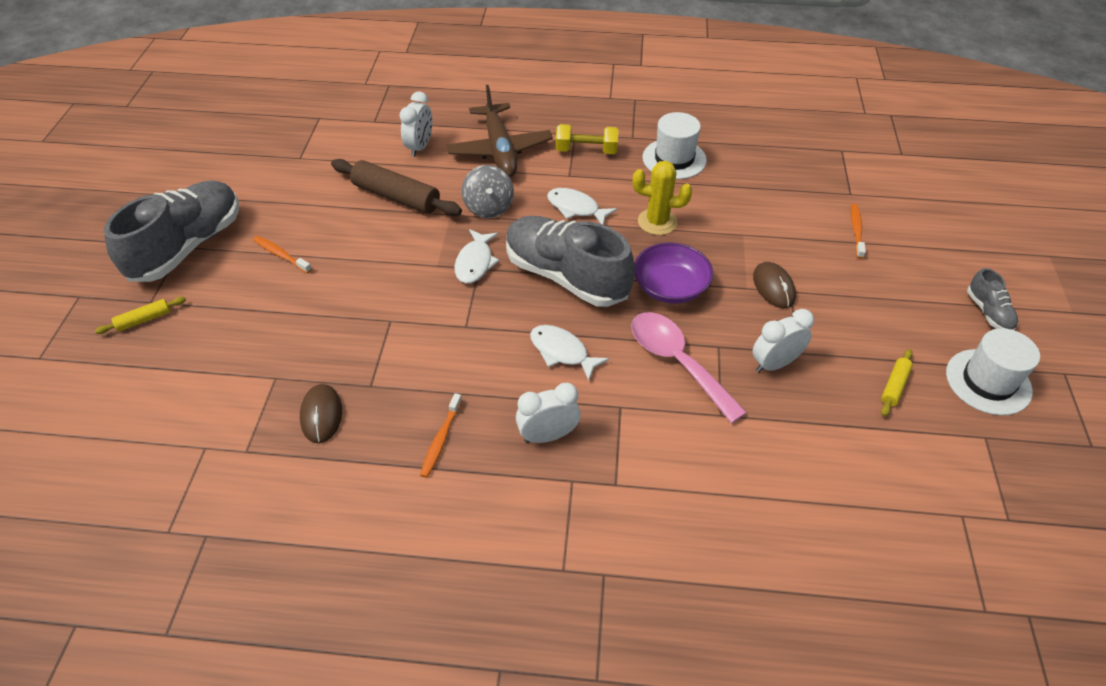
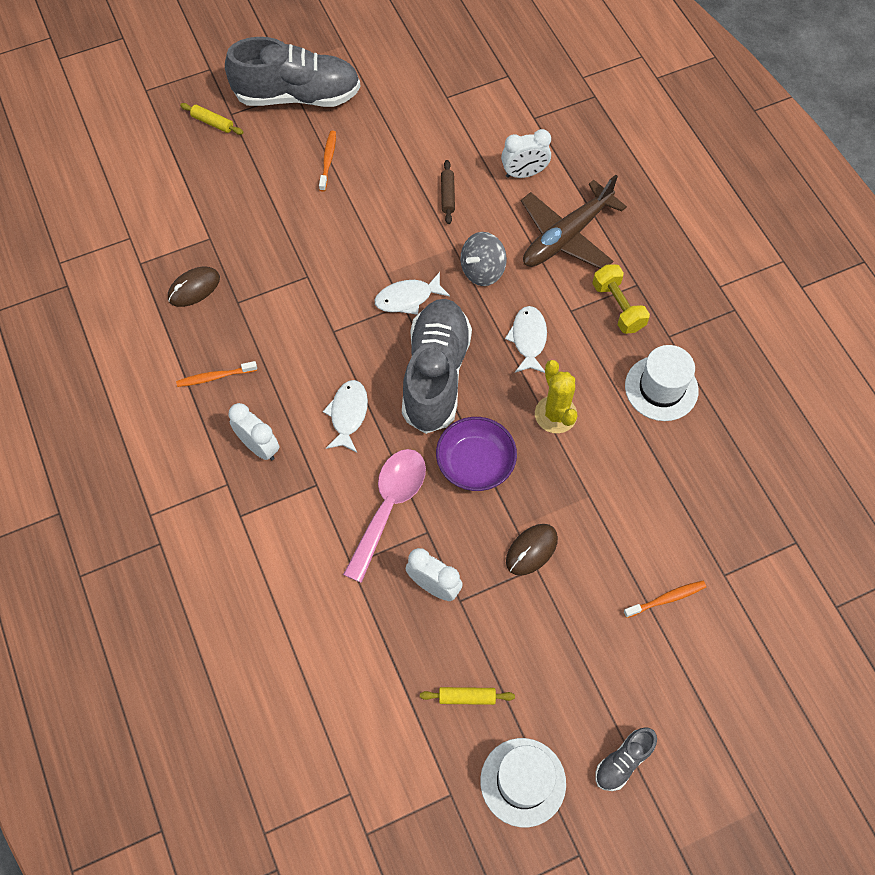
camera: 60 degrees right, 15 degrees up
brown rolling pin [331,159,462,216] -> brown rolling pin [441,160,455,224], size x0.49

